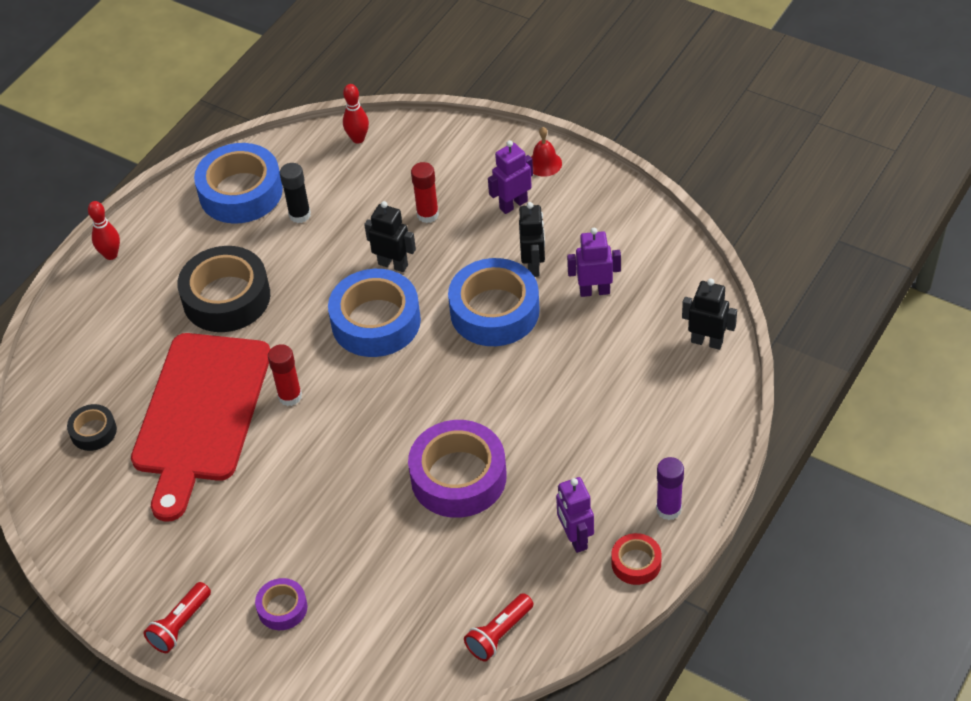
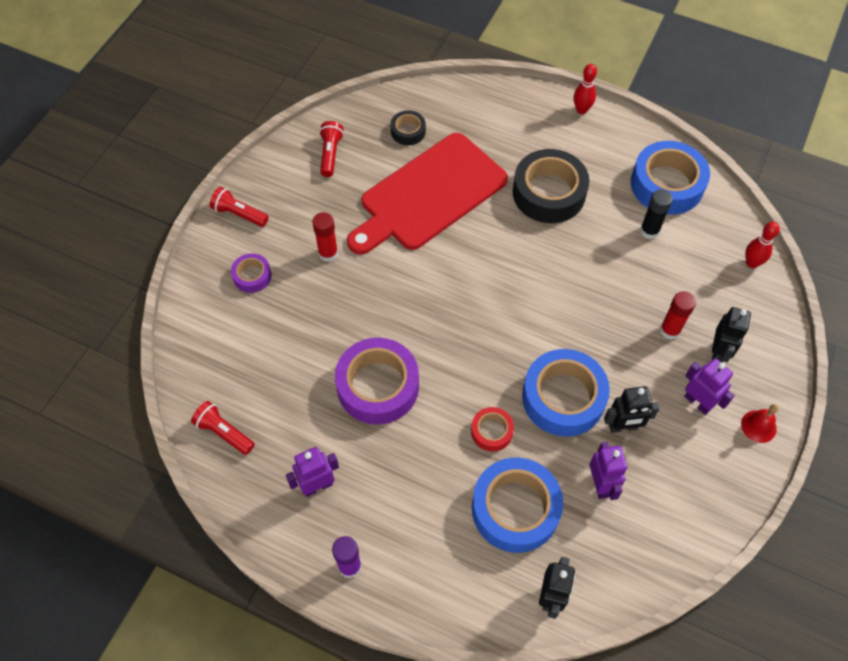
camera: 80 degrees right, 10 degrees up
red cutting board [131,333,270,522] -> red cutting board turned 45 degrees counterclockwise [347,133,508,255]
red glue stick [268,344,302,406] -> red glue stick moved to [312,212,338,262]
blue tape [328,269,421,357] -> blue tape moved to [472,458,563,553]
black robot [364,201,416,272] -> black robot moved to [712,307,751,362]
red tape [611,533,662,585] -> red tape moved to [471,407,514,452]
none -> red flashlight [319,121,344,177]

